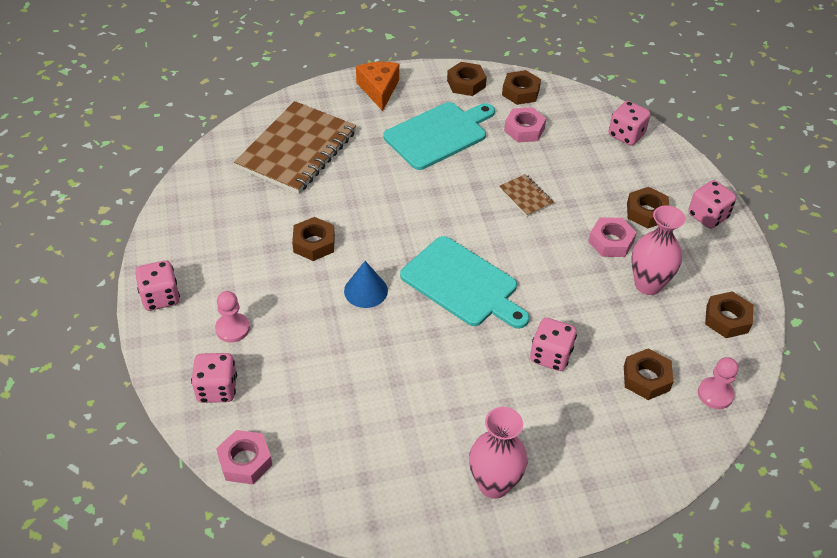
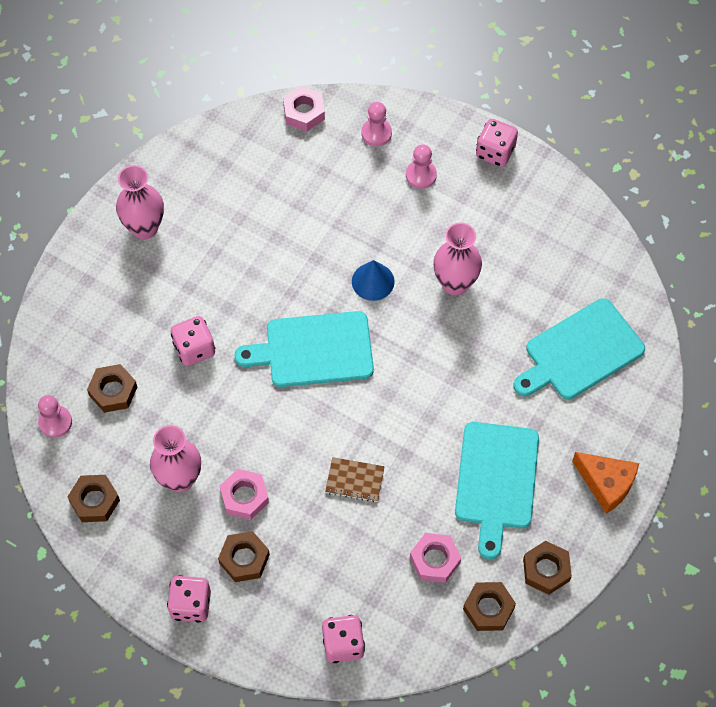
camera: 135 degrees right, 15 degrees up
pink dice [191,353,237,403] -> pink pawn [361,102,392,146]
brown notebook [234,101,356,194] -> turquoise cutting board [513,298,645,399]
brown nut [292,217,335,261] -> pink vase [434,223,482,295]

